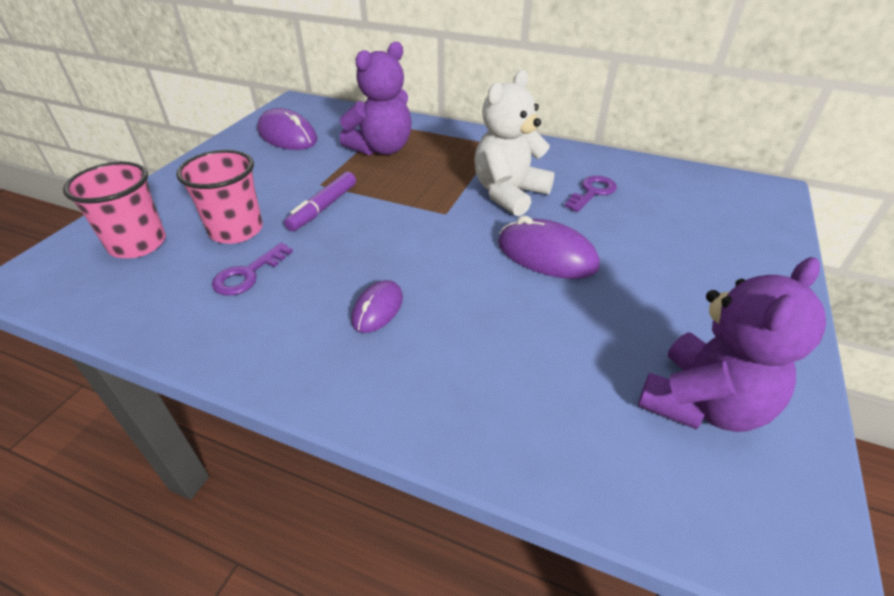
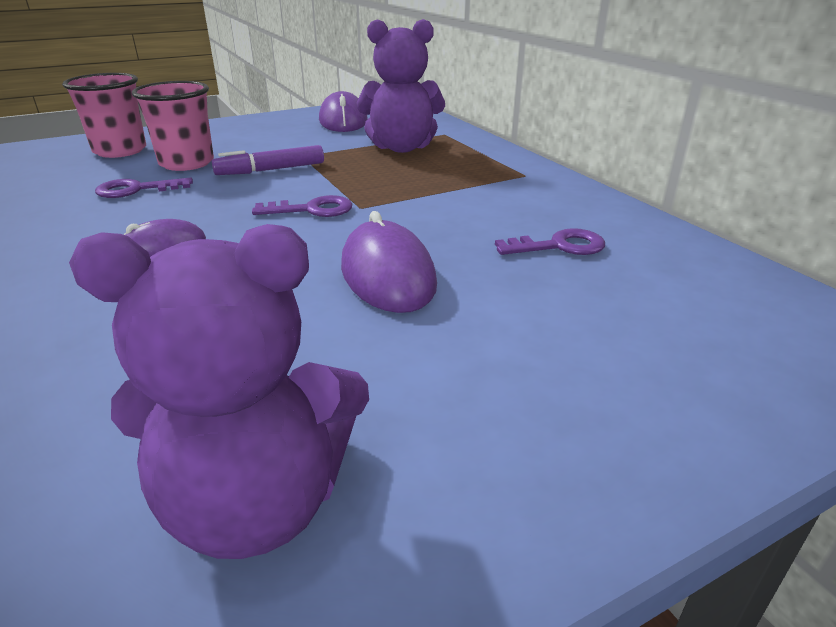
camera: 40 degrees right, 10 degrees down
white teddy bear [474,70,555,216] -> none
none -> purple key [252,195,352,217]

